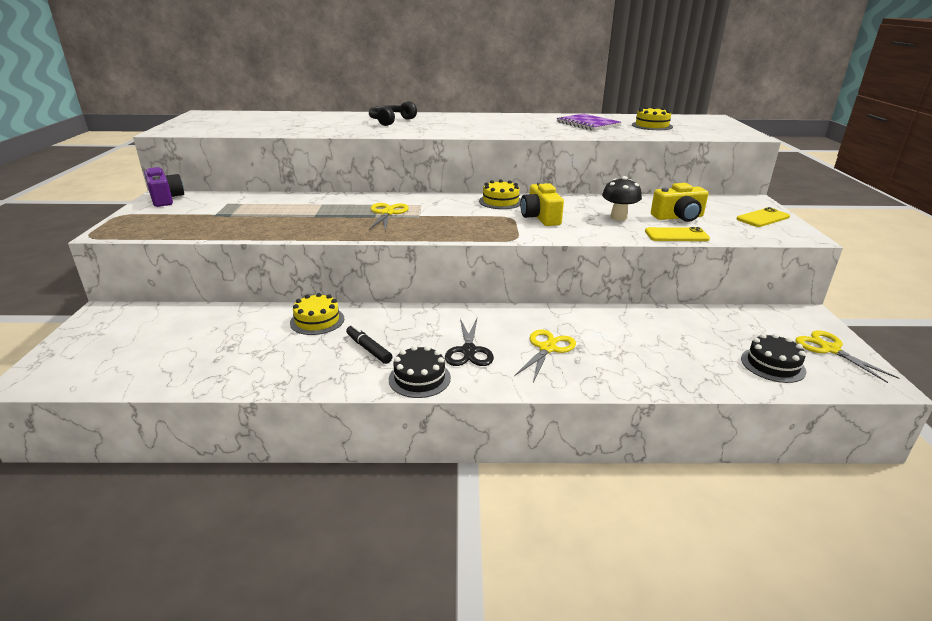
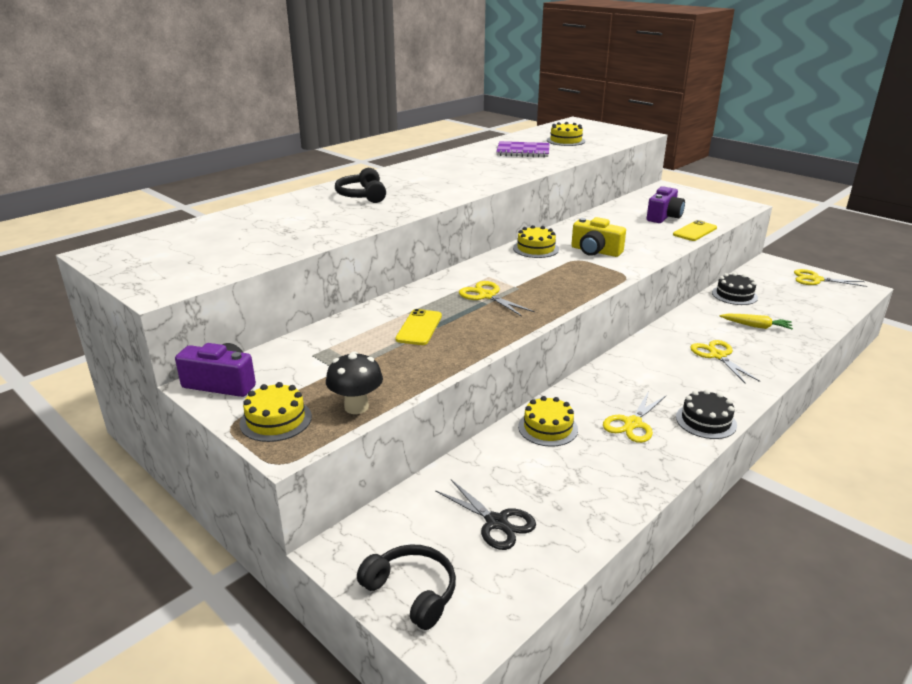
camera: 45 degrees left, 0 degrees up
black marker [346,325,393,364] -> yellow scissors [603,391,666,443]
black scissors [445,319,494,366] -> black scissors moved to [435,480,536,550]
black mushroom [602,176,642,221] -> black mushroom moved to [326,351,383,414]
yellow camera [651,183,709,222] -> purple camera [646,186,685,223]
yellow phone [737,207,790,227] -> yellow phone moved to [395,309,442,345]
black cake [741,334,806,383] -> black cake moved to [712,273,758,305]
none -> yellow cake [240,382,312,442]
none -> black headphones [357,544,456,630]
none -> yellow carrot [720,314,793,330]

